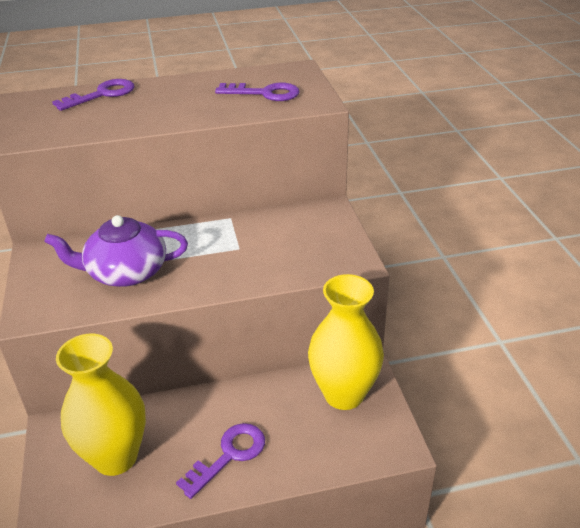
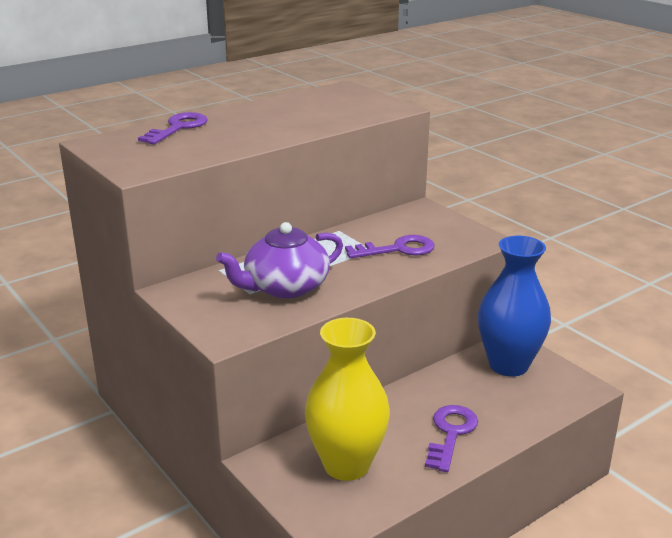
camera: 25 degrees left, 10 degrees down
purple key [215,83,299,101] -> purple key moved to [345,235,435,258]
yellow vase [308,274,384,410] -> blue vase [478,236,551,377]

